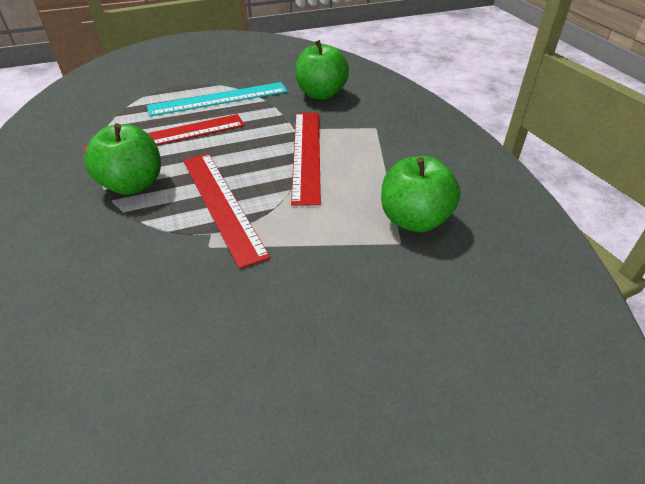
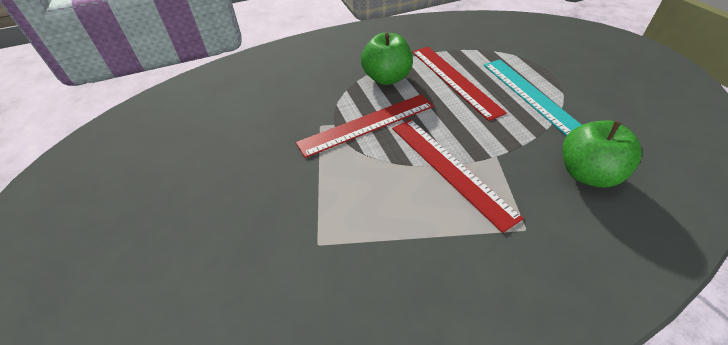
camera: 90 degrees right, 5 degrees up
red ruler [291,113,321,206] -> red ruler turned 60 degrees clockwise [392,119,524,233]
green apple [381,156,460,232] -> none

